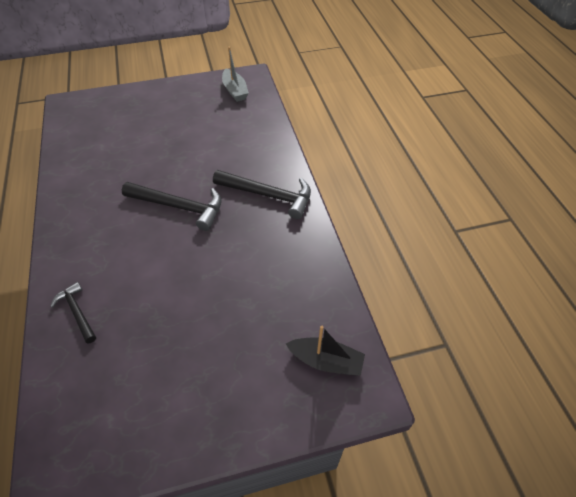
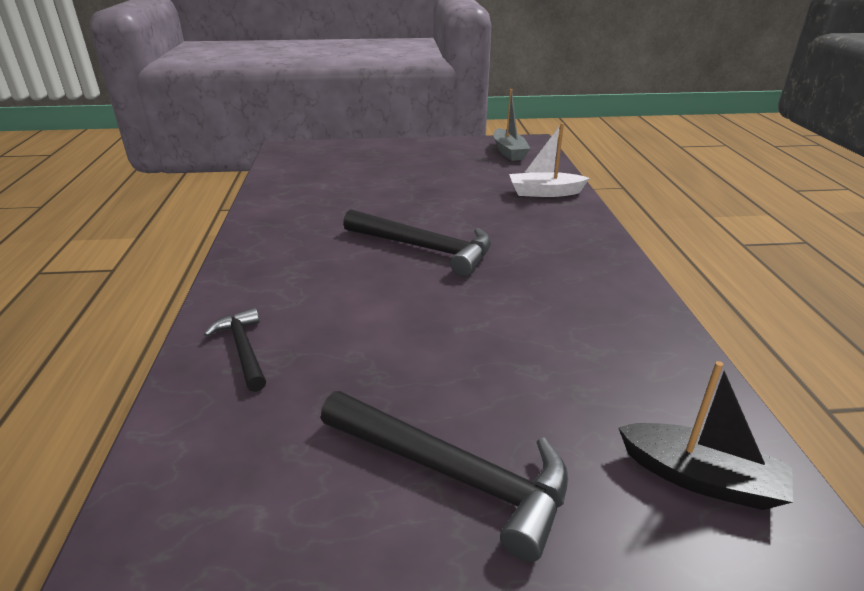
camera: 10 degrees right, 20 degrees down
black hammer [213,170,311,219] -> black hammer moved to [321,391,568,562]
none -> white boat [509,123,590,197]

